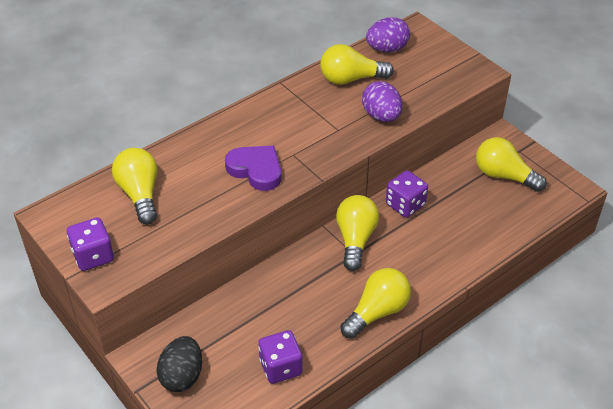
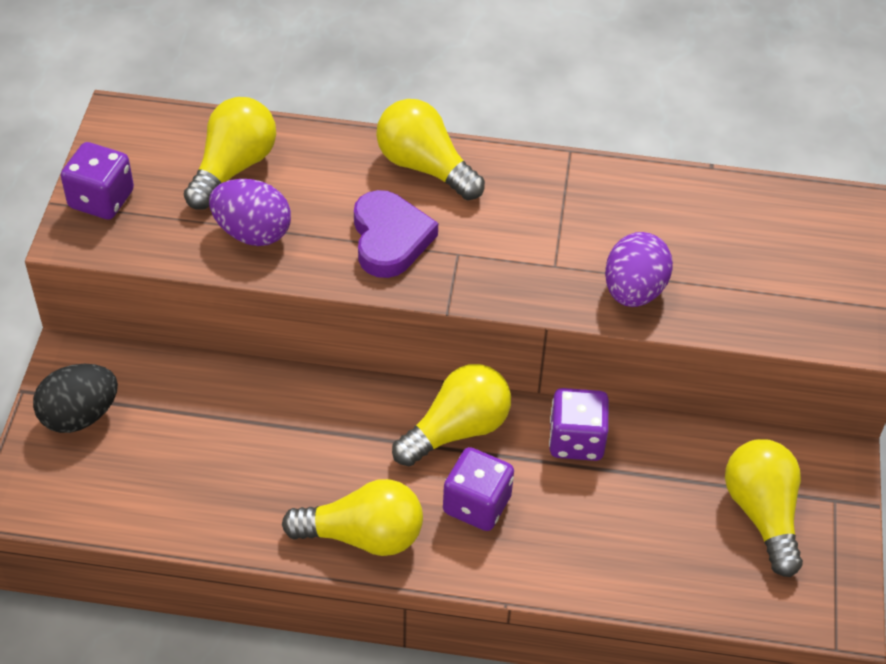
camera: 45 degrees right, 5 degrees up
purple dice [258,330,303,384] -> purple dice moved to [443,447,514,531]
yellow light bulb [320,44,394,85] -> yellow light bulb moved to [376,99,485,200]
purple egg [366,17,410,52] -> purple egg moved to [209,179,291,246]

